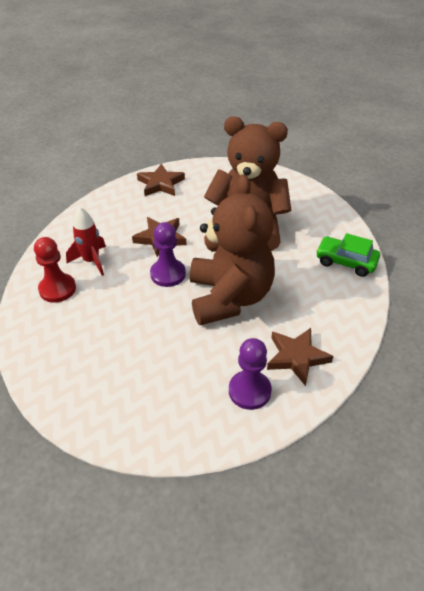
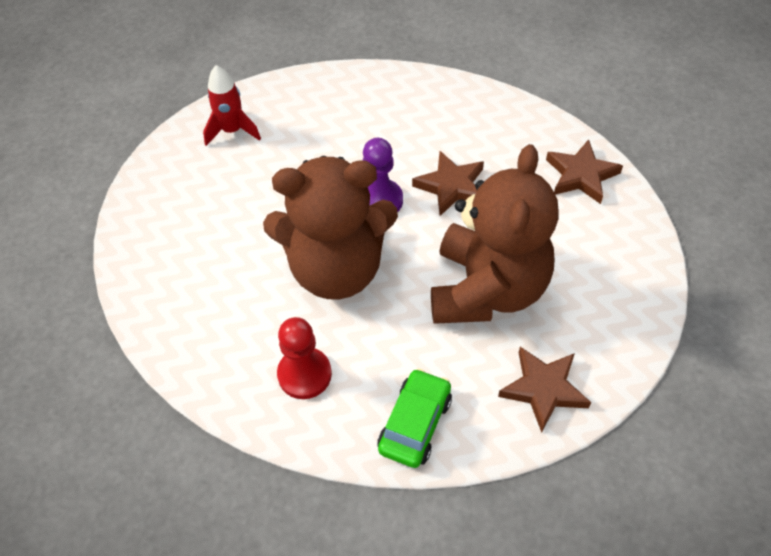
camera: 90 degrees right, 10 degrees up
red pawn [34,237,76,303] -> red pawn moved to [277,317,332,399]
red rocket [66,208,106,276] -> red rocket moved to [203,65,261,146]
purple pawn [229,338,272,410] -> none
brown star [267,328,333,386] -> brown star moved to [498,347,591,433]

